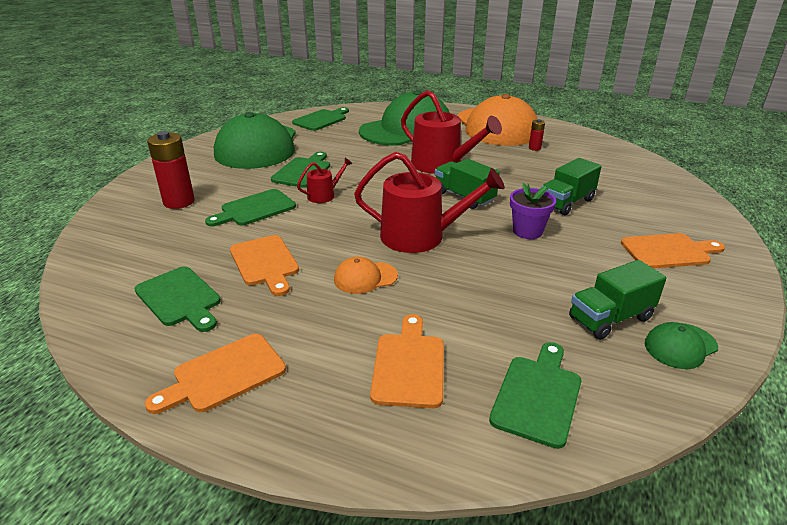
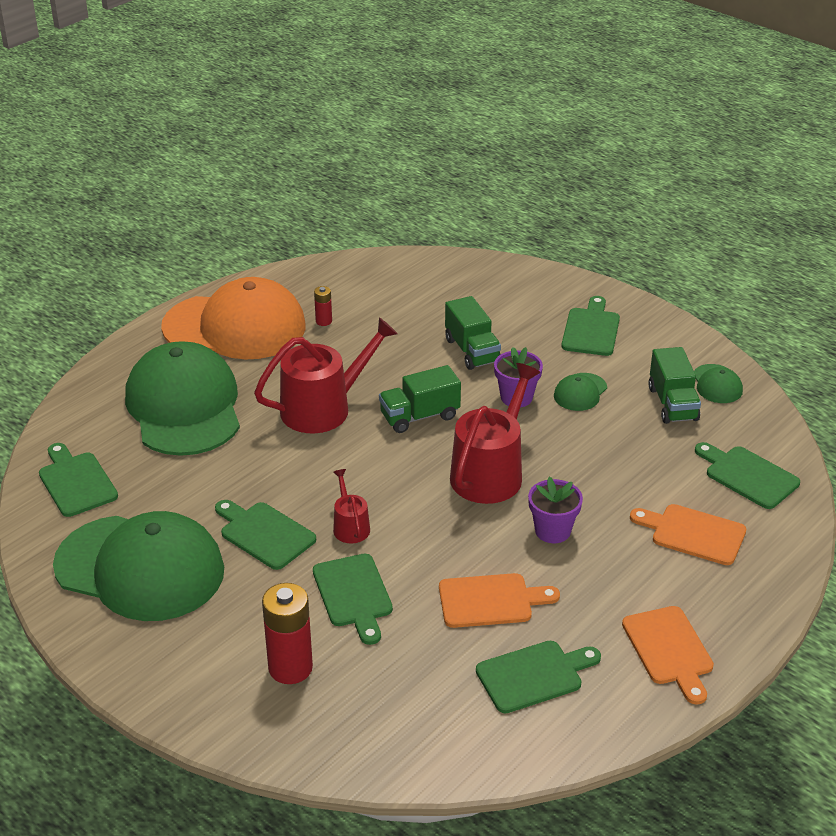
camera: 70 degrees left, 5 degrees up
orange cap [334,257,398,294] -> purple flower pot [528,477,583,543]
orange cutting board [621,233,725,269] -> green cutting board [561,296,620,356]
none -> green cap [554,373,607,411]

